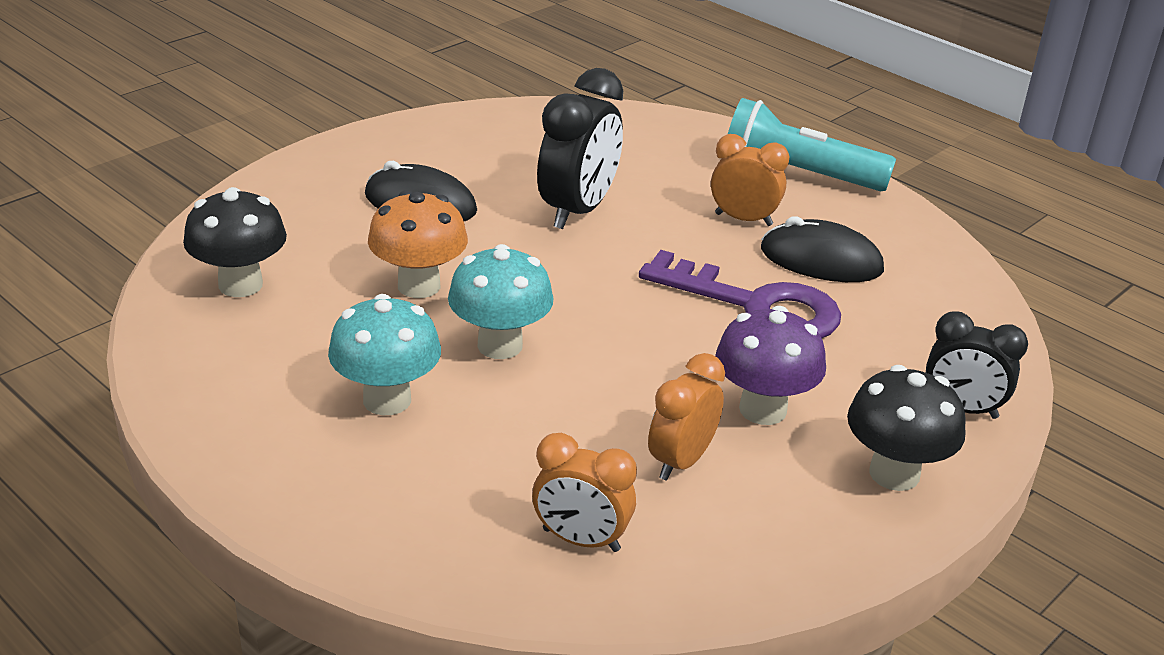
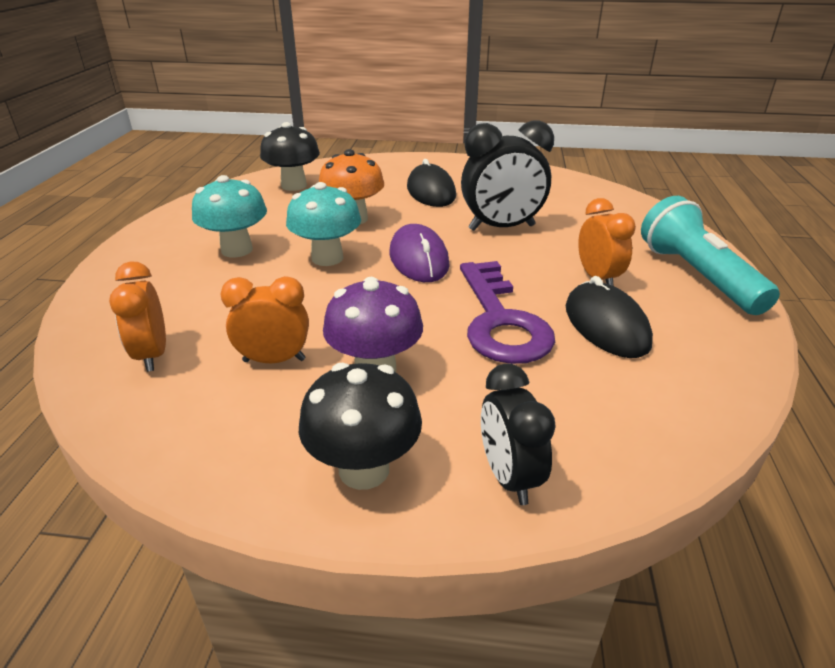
camera: 55 degrees right, 0 degrees up
none -> purple mouse [389,224,450,282]

